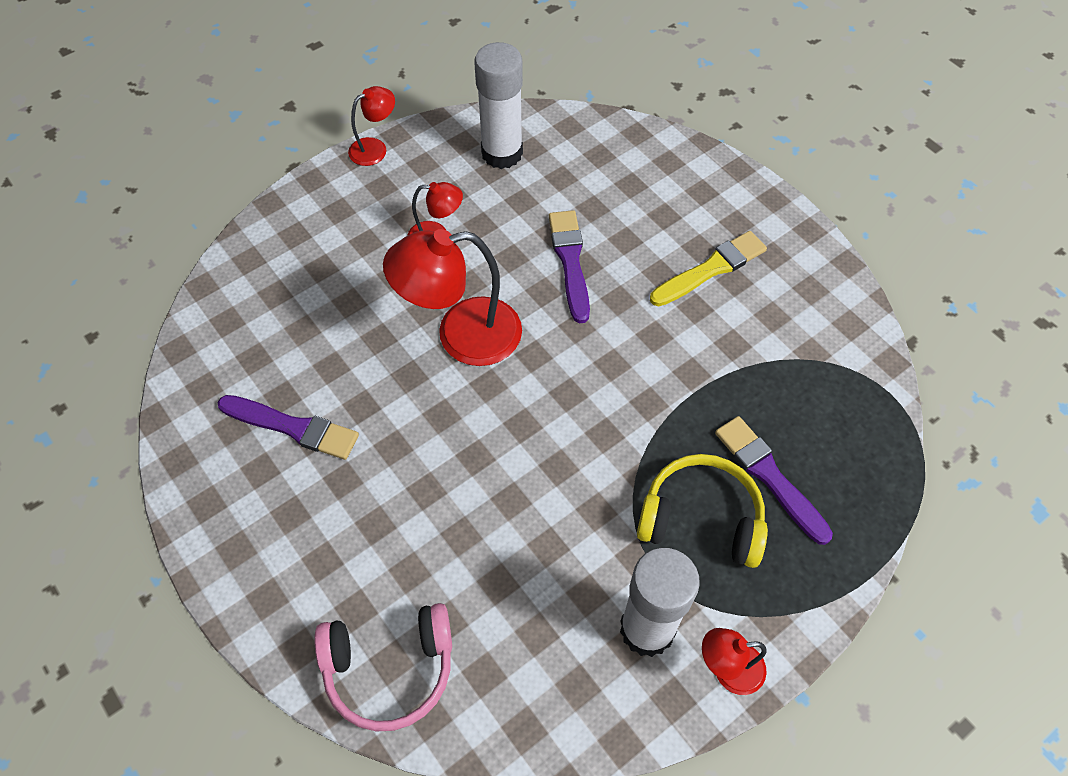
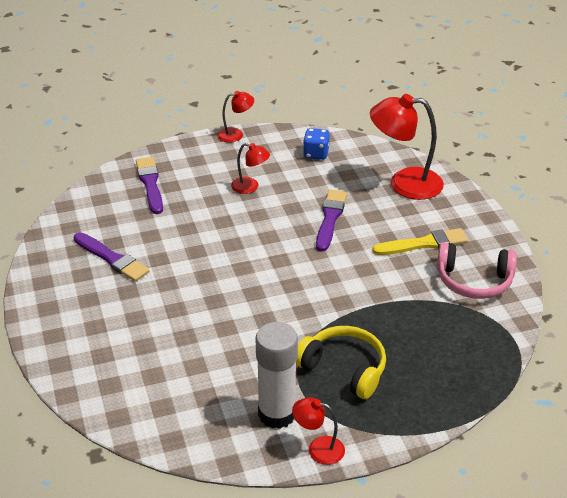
camera: 20 degrees right, 20 degrees down
pink headphones [314,603,452,731] -> pink headphones moved to [437,242,517,299]
red lamp [383,229,522,366] -> red lamp moved to [370,94,444,200]
white glue stick [474,42,523,169] -> blue dice [303,128,330,160]
purple brush [715,416,833,545] -> purple brush moved to [136,157,163,214]

